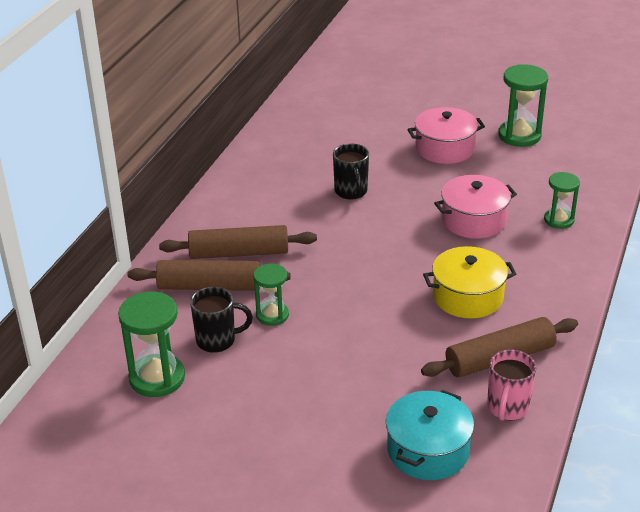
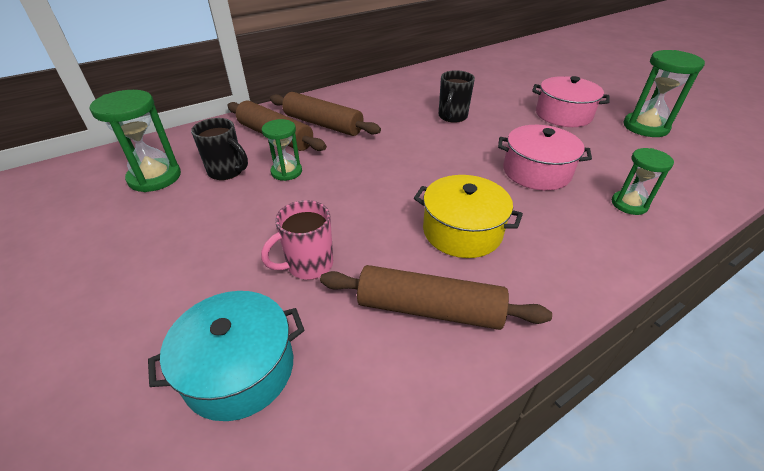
camera: 35 degrees right, 5 degrees up
pink mug [487,350,537,421] -> pink mug moved to [261,200,333,280]

